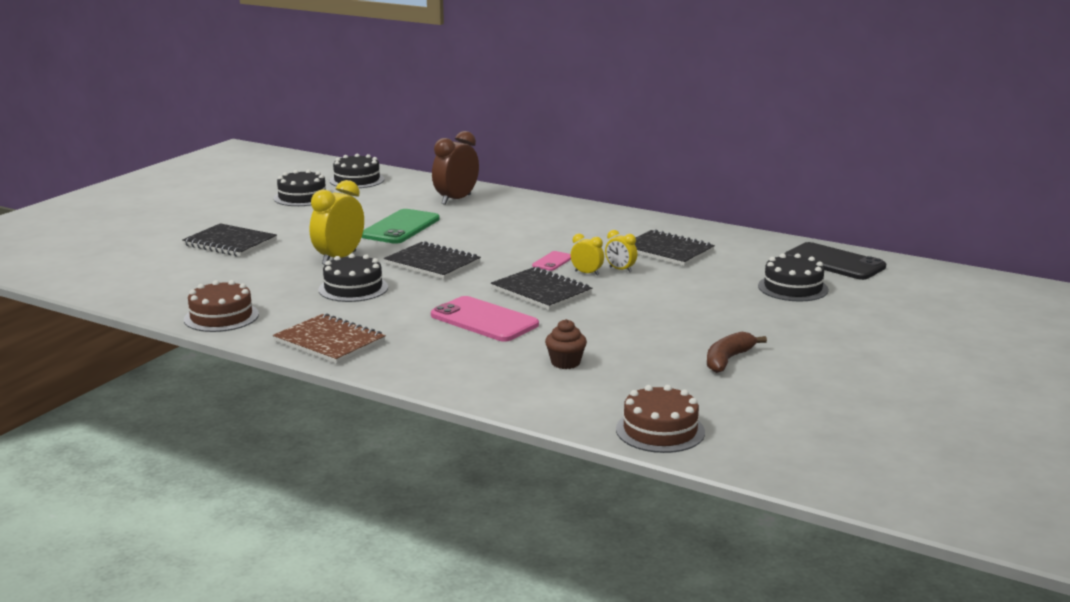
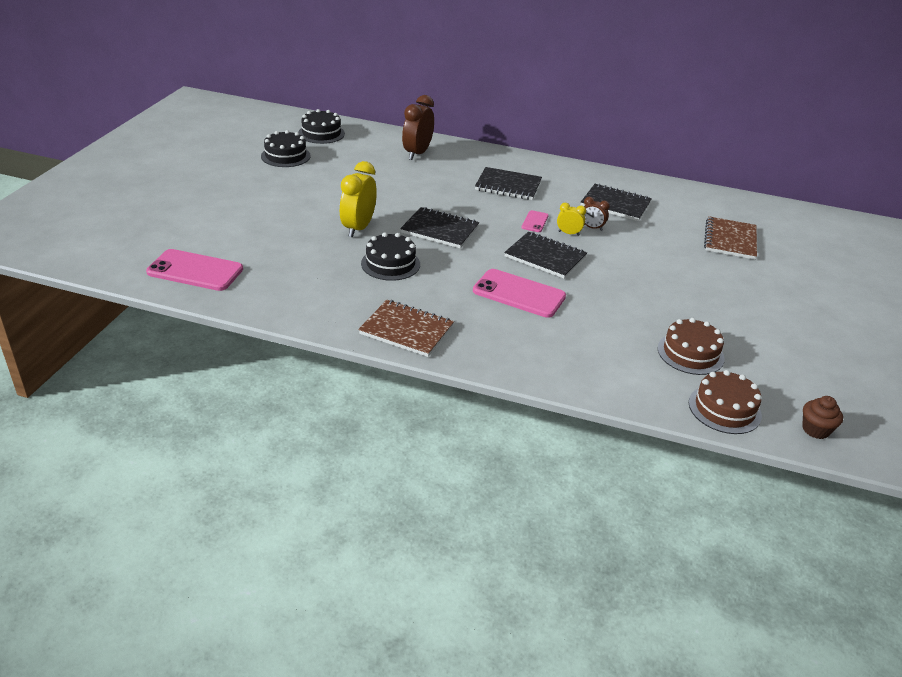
camera: 15 degrees left, 15 degrees up
black notebook [182,223,277,257] -> black notebook moved to [475,167,542,200]
brown cake [184,280,259,332] -> brown cake moved to [657,318,725,375]
green phone [361,209,440,244] -> none
brown cupcake [545,319,587,369] -> brown cupcake moved to [802,396,843,439]
yellow clock [605,230,637,272] -> brown clock [584,197,610,231]
brown banana [707,332,767,373] -> none
black cake [758,253,829,301] -> brown notebook [704,216,757,260]
black phone [784,242,886,280] -> none
none -> pink phone [146,249,243,291]

